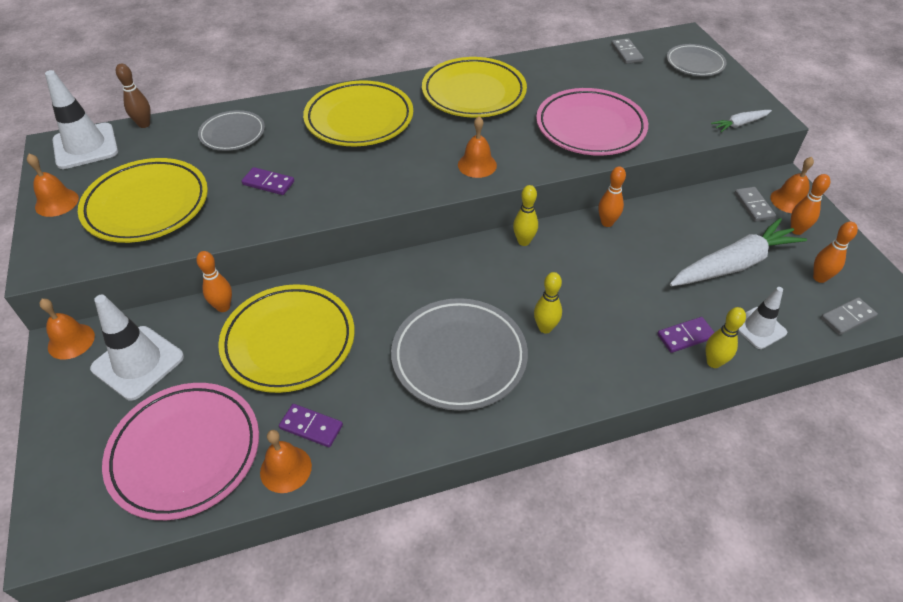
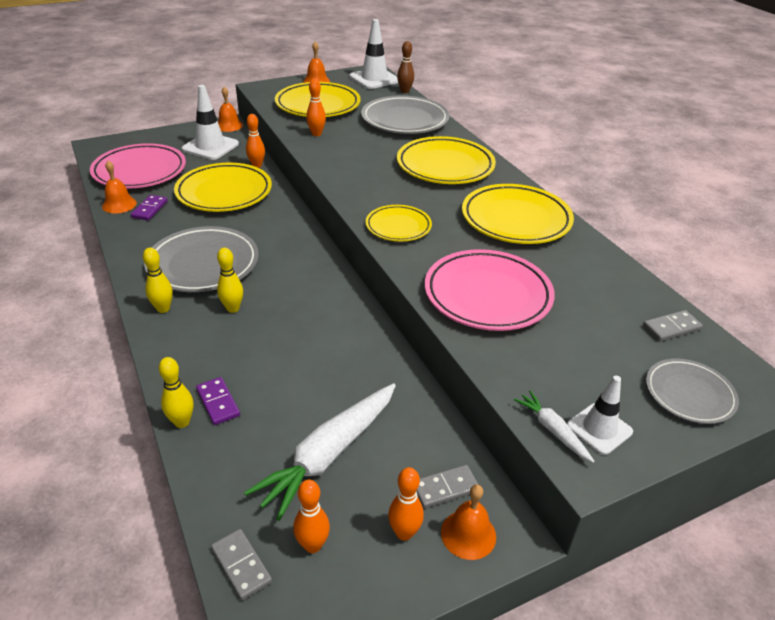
camera: 80 degrees right, 10 degrees down
grey plate [198,110,265,151] -> grey plate [361,95,449,134], size x1.71
purple domino [242,167,294,195] -> none
orange bell [458,116,497,178] -> yellow plate [366,205,432,241]
yellow bowling pin [513,185,538,246] -> yellow bowling pin moved to [143,248,173,313]
orange bowling pin [598,166,626,227] -> orange bowling pin moved to [306,79,326,136]
white carrot [670,218,807,286] -> white carrot turned 75 degrees clockwise [244,383,396,521]
white traffic cone [738,287,787,349] -> white traffic cone moved to [567,376,633,455]

